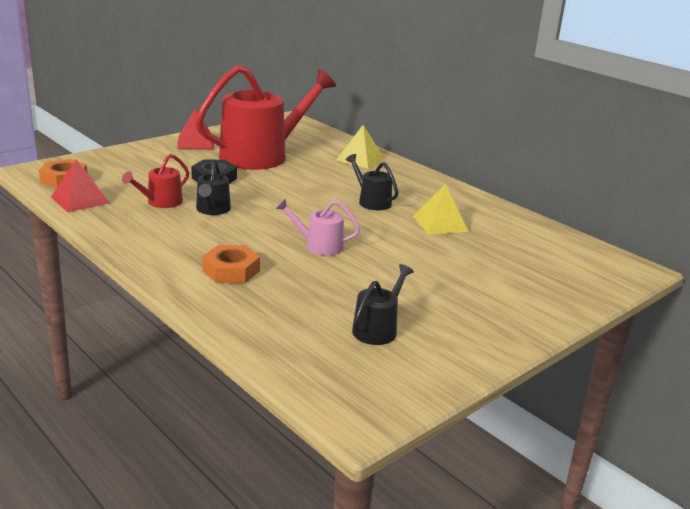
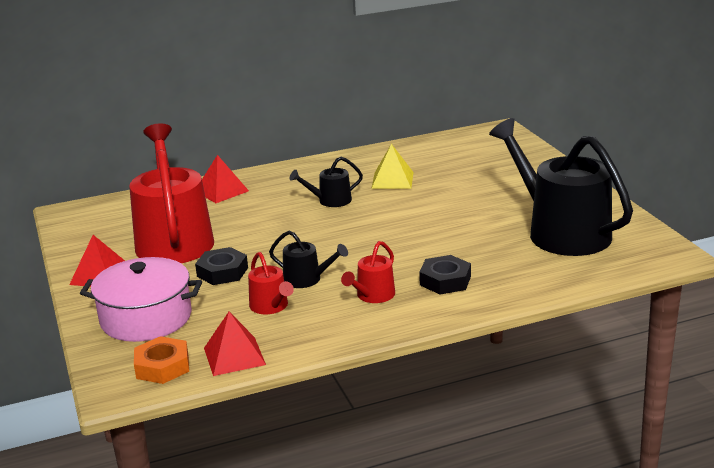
camera: 65 degrees left, 0 degrees up
orange nut [202,245,260,283] -> black nut [419,255,471,294]
pink watering can [276,199,360,256] -> none
yellow pyramid [336,125,384,169] -> red pyramid [202,155,249,203]
black watering can [352,264,414,345] -> black watering can [489,118,633,256], size x2.27
none -> pink pot [80,257,202,342]
none -> red watering can [341,241,395,303]

